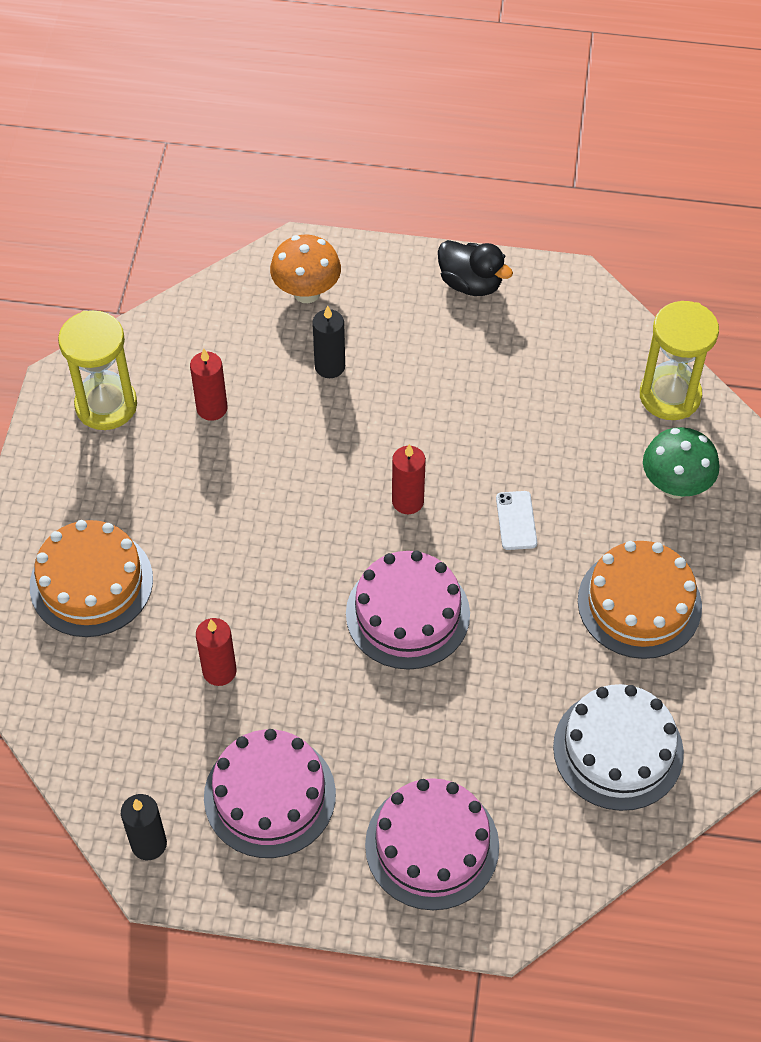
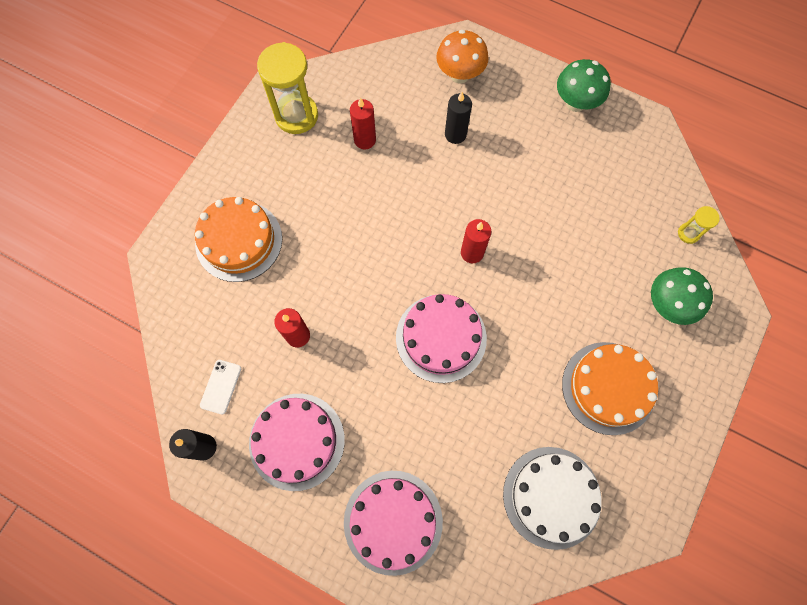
camera: 20 degrees right, 15 degrees up
black duck [438,240,513,296] -> green mushroom [557,59,611,112]
white phone [496,491,537,550] -> white phone moved to [200,360,241,415]
yellow hourglass [640,301,719,420] -> yellow hourglass [678,206,720,244], size x0.48

